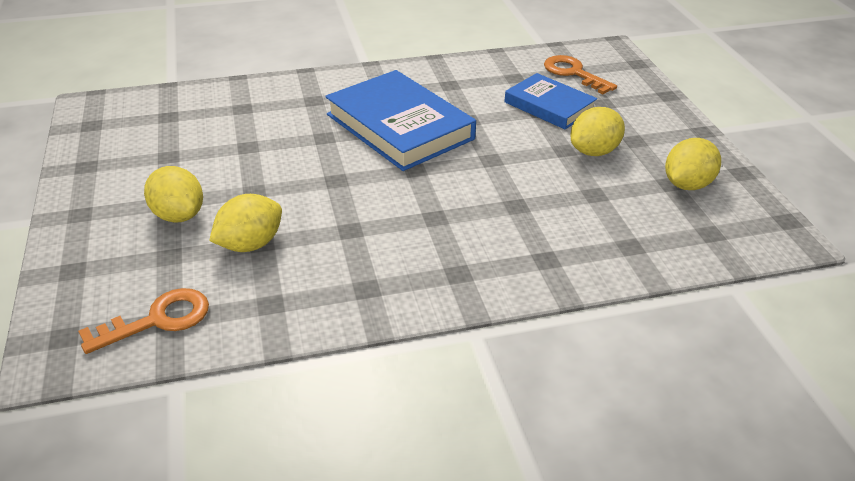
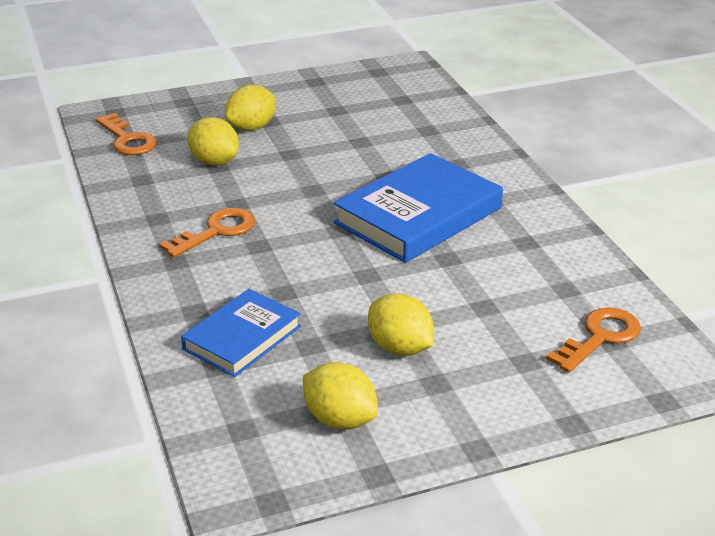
camera: 85 degrees right, 5 degrees down
blue book [504,73,597,129] -> blue book moved to [181,289,301,377]
none -> orange key [159,208,255,258]

